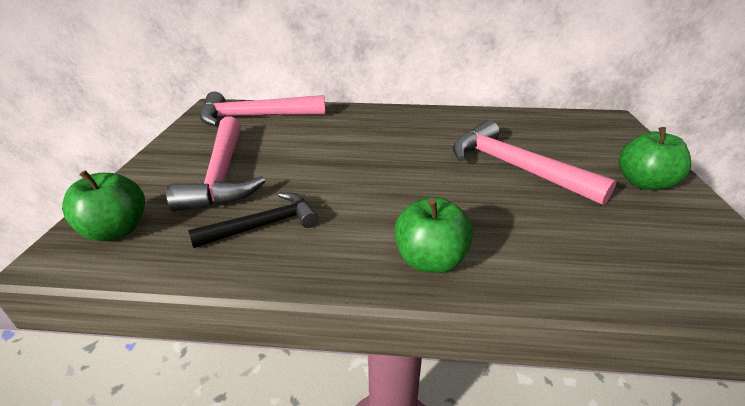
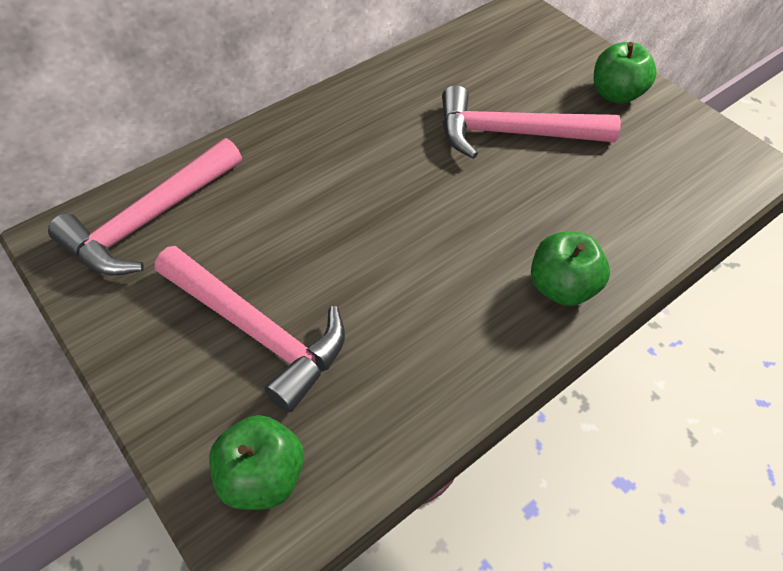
camera: 45 degrees left, 20 degrees up
black hammer [188,193,318,248] -> none

